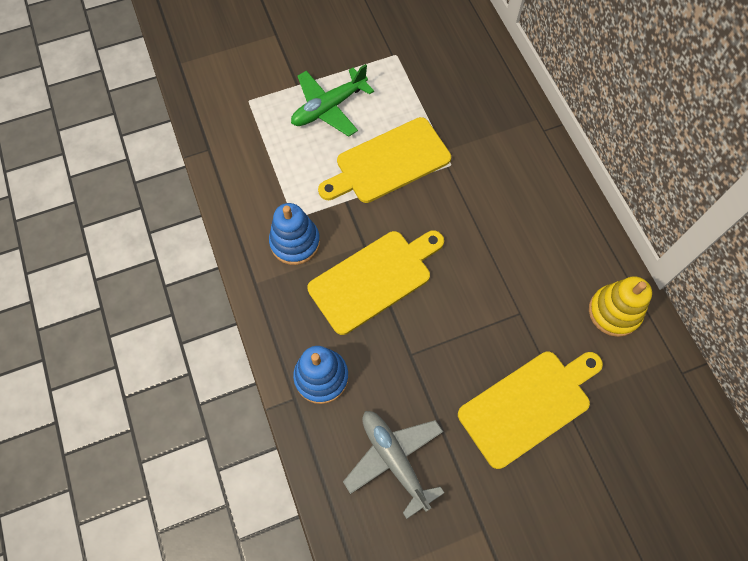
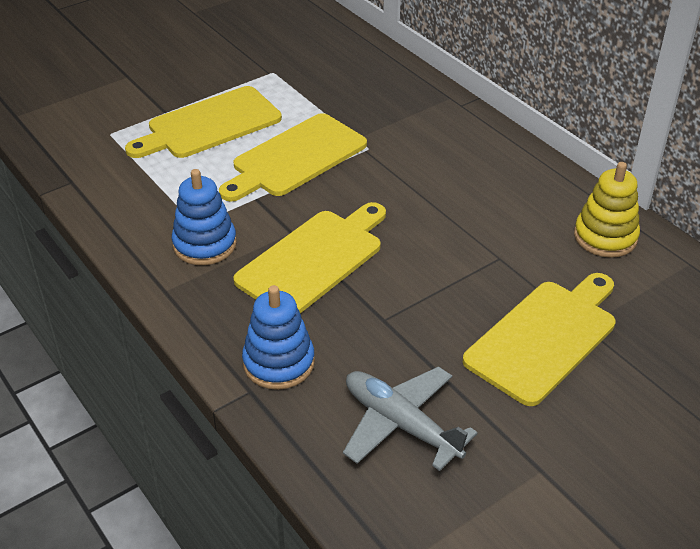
camera: 15 degrees left, 25 degrees down
green plane [291,64,374,137] -> yellow cutting board [125,86,282,158]

